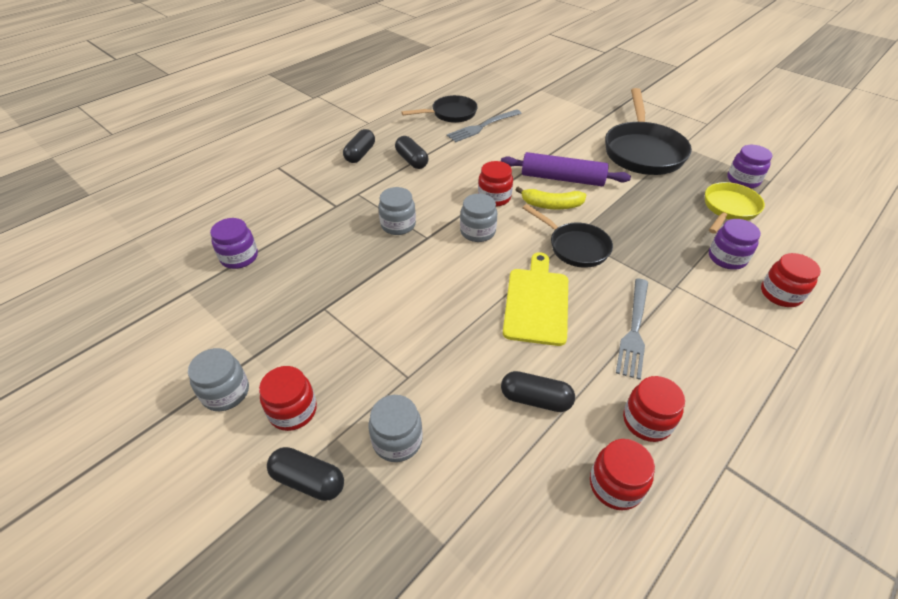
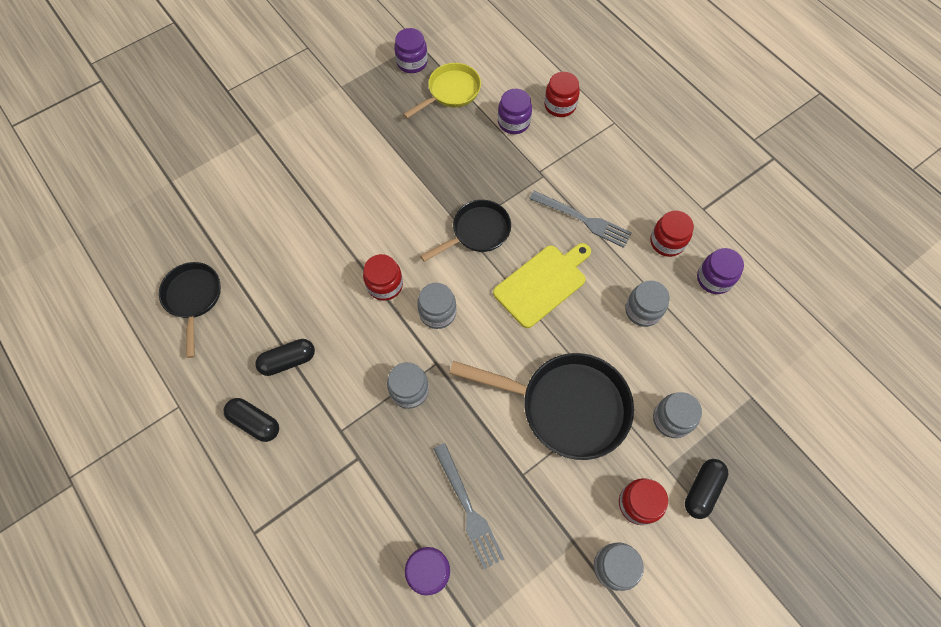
camera: 80 degrees left, 20 degrees up
grey fork [447,109,522,142] -> grey fork moved to [433,443,504,570]
purple rolling pin [501,152,631,186] -> none
black capsule [501,371,575,412] -> grey jar [625,280,669,327]
yellow cutting board [503,252,568,346] -> yellow cutting board turned 120 degrees clockwise [493,243,591,328]
yellow banana [515,187,586,209] -> none
red jar [590,439,655,510] -> purple jar [697,248,744,294]
black pan [605,88,692,175] -> black pan moved to [449,353,634,460]
yellow pan [705,182,765,234] -> yellow pan turned 90 degrees clockwise [403,63,481,119]

